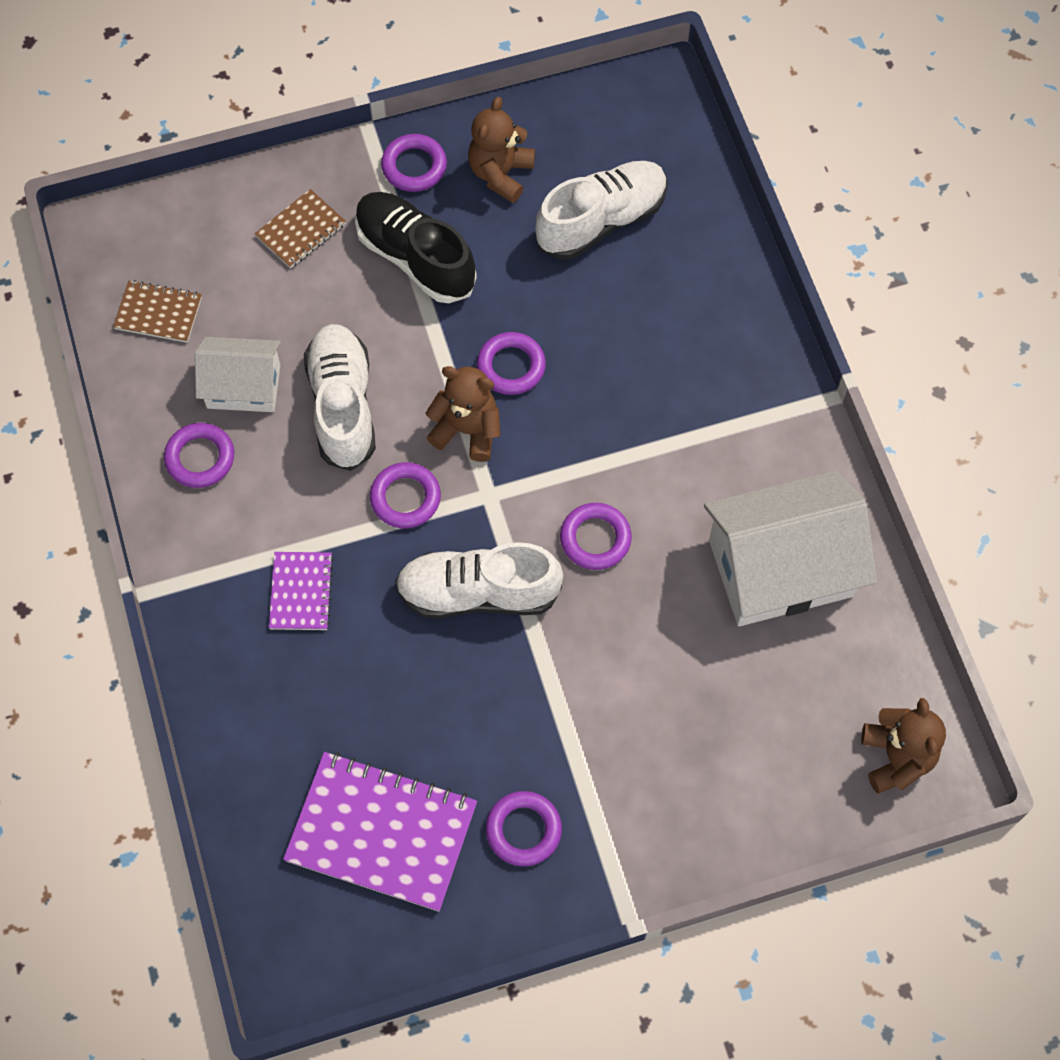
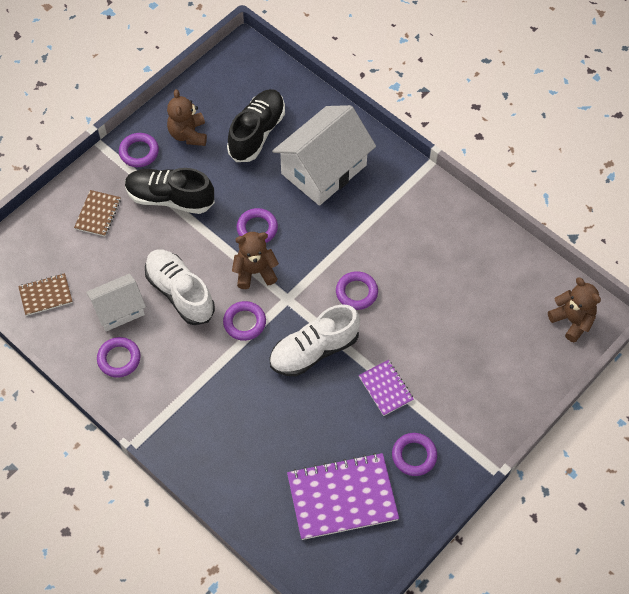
camera: 30 degrees left, 5 degrees down
purple notebook [269,552,334,630] -> purple notebook moved to [359,360,414,416]
white shoe [535,161,668,259] -> black shoe [227,89,285,162]
white house [704,471,877,626] -> white house moved to [272,105,376,206]

